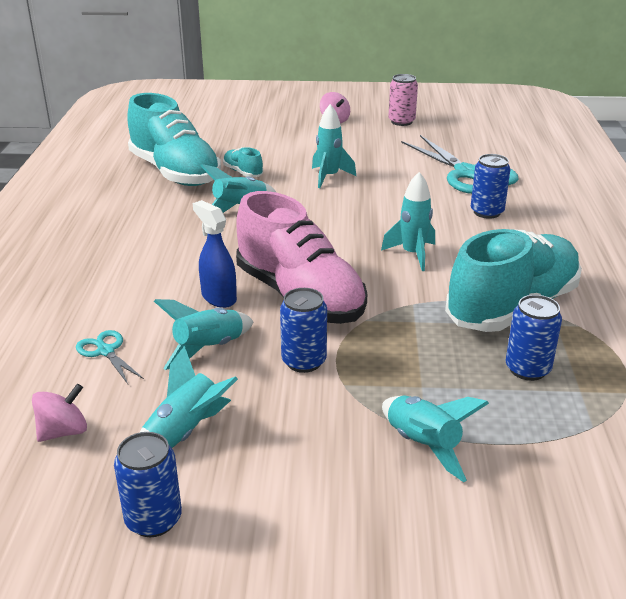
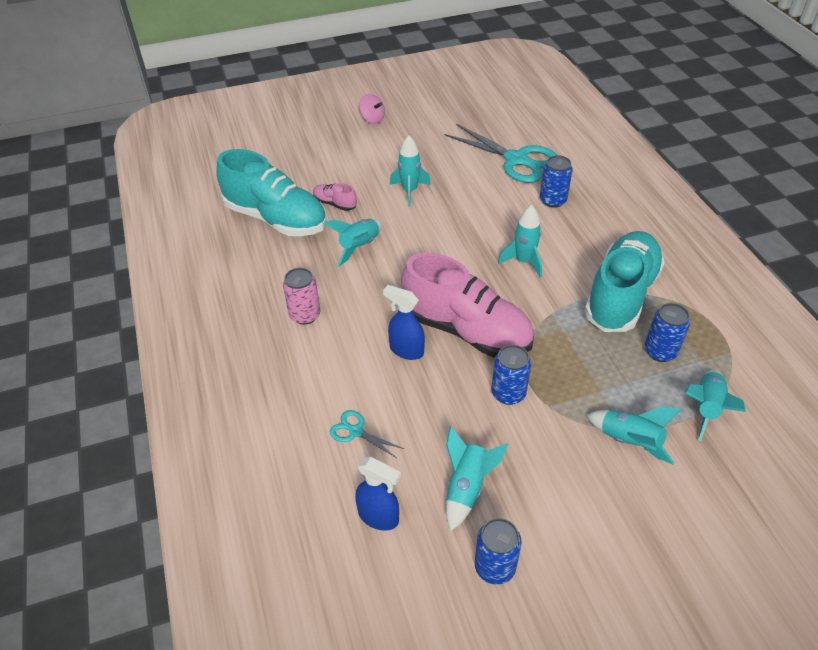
camera: 20 degrees left, 15 degrees up
pink spinning top [32,384,87,442] -> blue spray bottle [355,457,401,531]
turquoise rocket [154,299,254,370] -> turquoise rocket moved to [685,370,746,441]
turquoise shoe [223,147,263,177] -> pink shoe [313,183,357,211]
pink can [388,74,418,126] -> pink can moved to [283,268,320,325]

